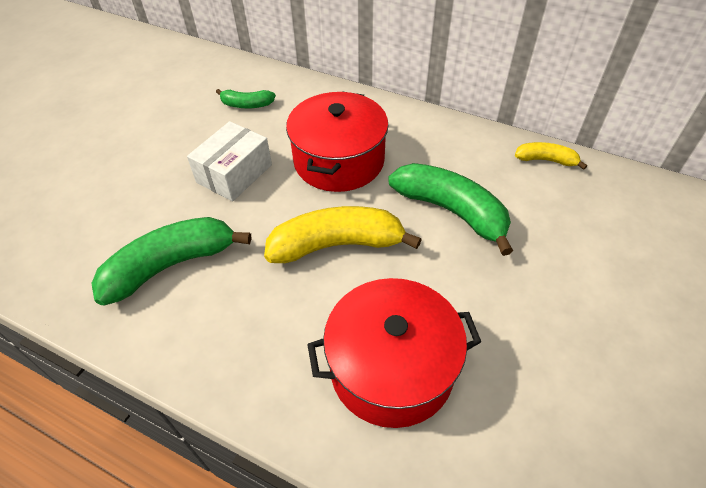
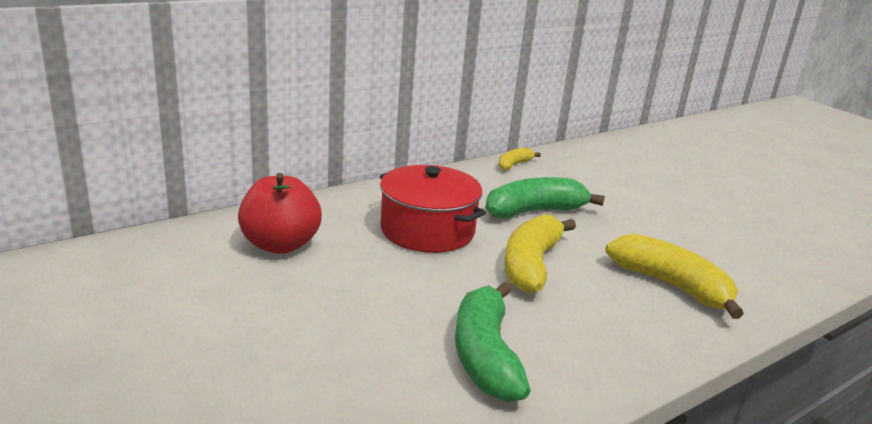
camera: 65 degrees left, 25 degrees down
white box [187,121,272,201] -> none
green banana [216,89,276,109] -> red apple [238,173,322,254]
red pot [307,278,481,428] -> yellow banana [606,234,744,319]

